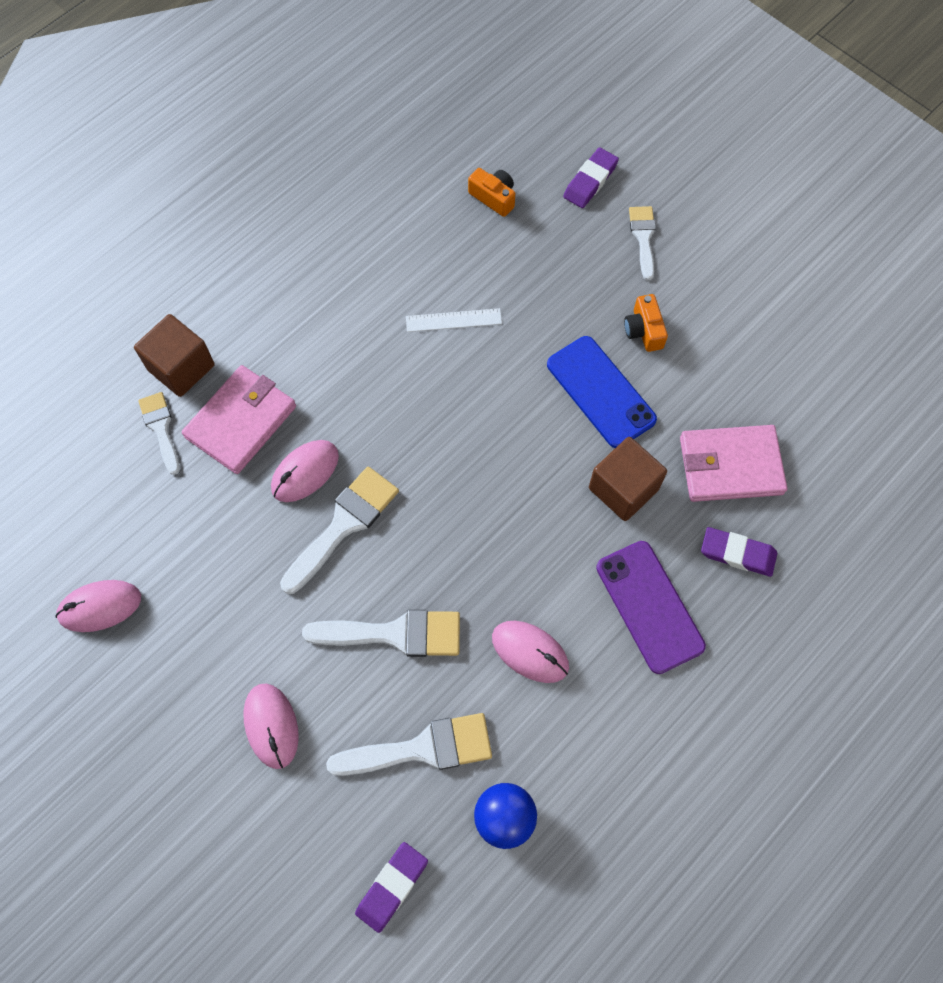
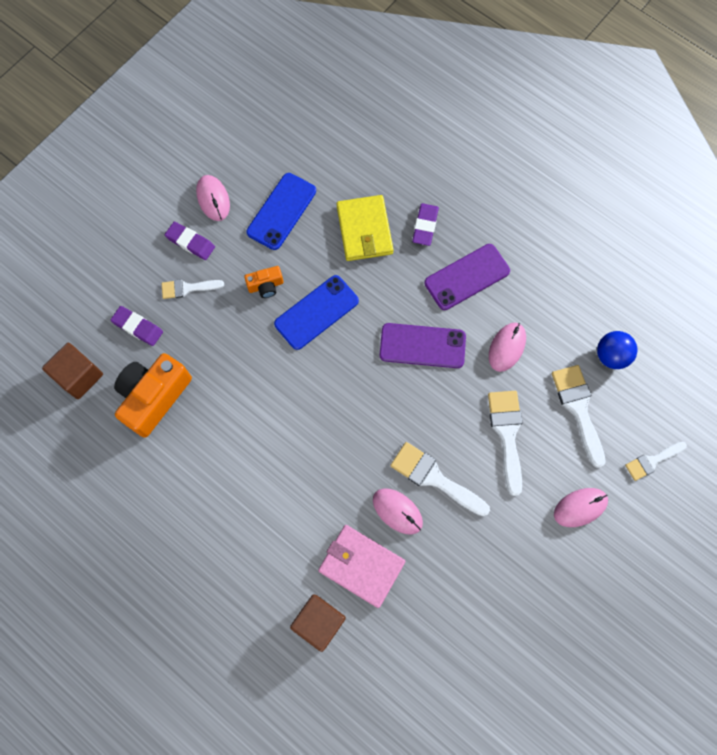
camera: 95 degrees left, 5 degrees up
pink mouse [55,580,141,632] -> pink mouse moved to [196,175,230,221]
white brush [138,392,180,475] -> white brush moved to [625,441,687,481]
purple eraser [355,842,428,933] -> purple eraser moved to [165,221,215,260]
white ruler [406,308,502,332] -> none
orange camera [468,168,515,217] -> orange camera [114,353,192,438], size x2.07
brown cube [589,437,667,521] -> brown cube moved to [42,343,103,399]
pink wallet [680,425,787,502] -> yellow wallet [337,195,394,261]
none -> blue phone [246,173,316,250]
none -> purple phone [379,323,466,368]

